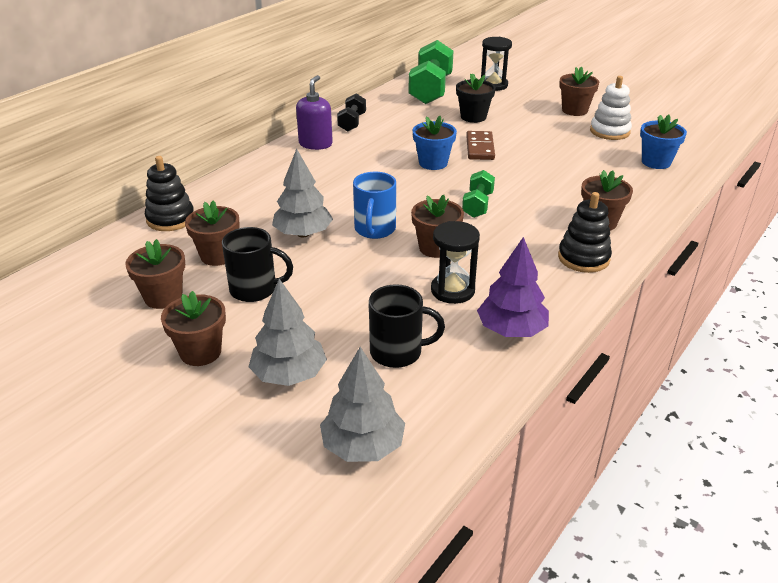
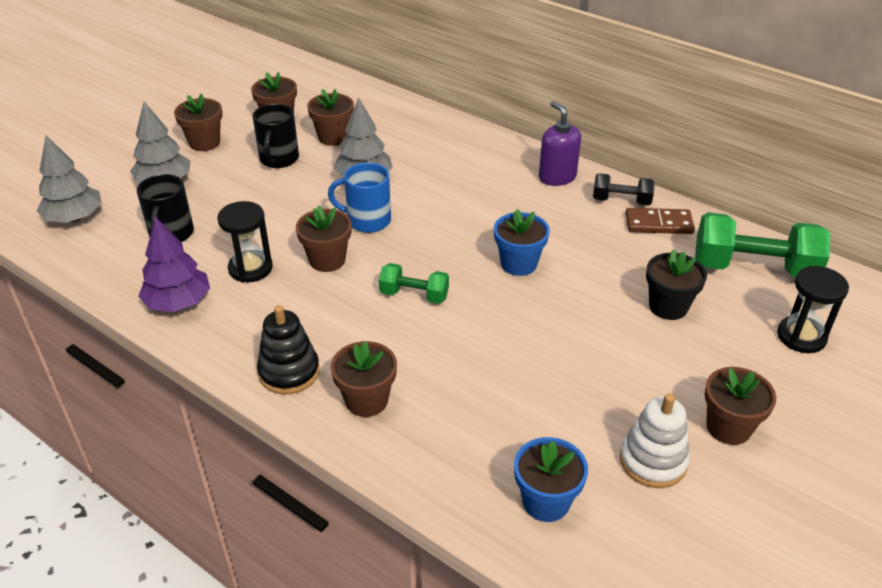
camera: 90 degrees right, 5 degrees up
black stacking toy [145,156,194,231] -> none
purple soap dispenser [296,75,333,150] -> purple soap dispenser turned 135 degrees counterclockwise [539,101,581,186]
brown domino [466,131,495,160] -> brown domino moved to [625,208,695,234]

